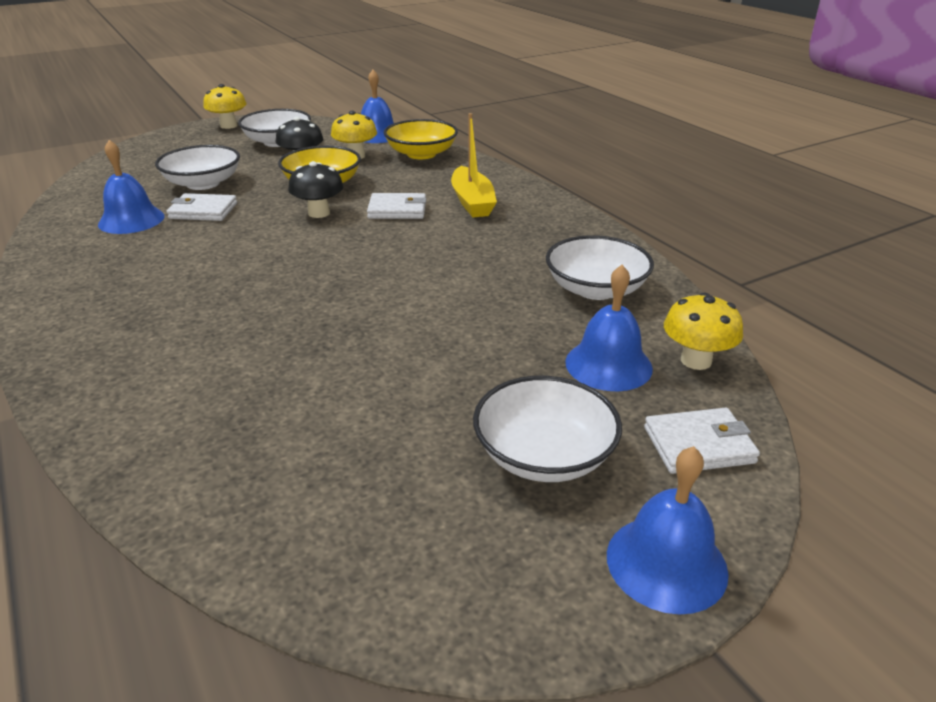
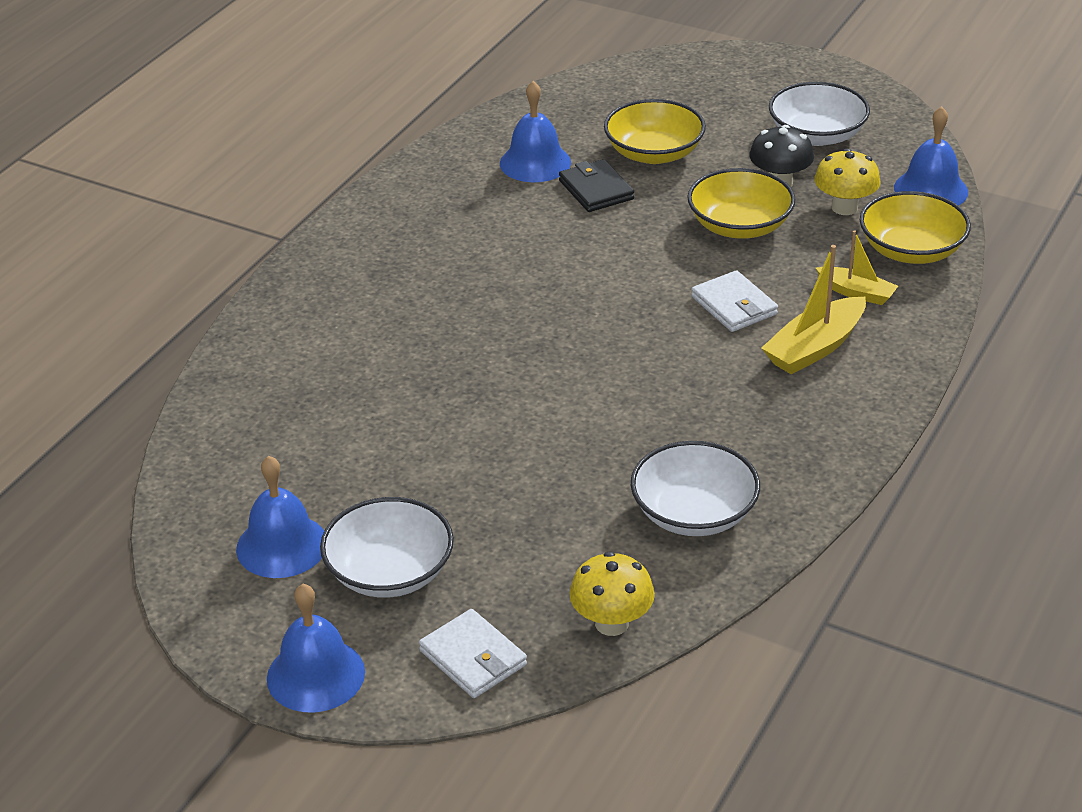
camera: 60 degrees right, 5 degrees up
white bowl [155,145,240,190] -> yellow bowl [604,99,706,164]
white wallet [167,193,237,221] -> black wallet [559,159,634,212]
yellow mushroom [203,84,247,129] -> none
black mushroom [288,161,344,218] -> none
blue bell [565,265,653,391] -> blue bell moved to [236,456,324,578]
none -> yellow boat [816,230,898,305]

